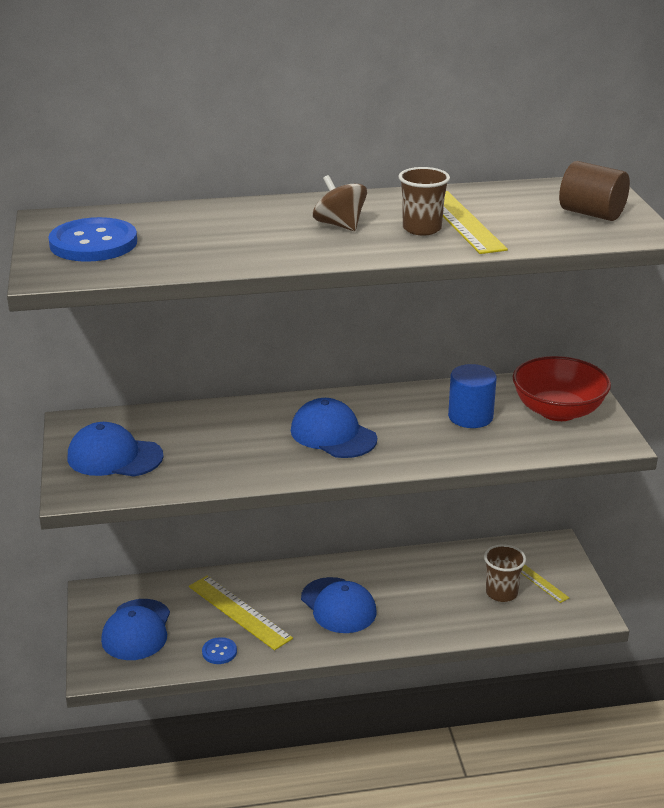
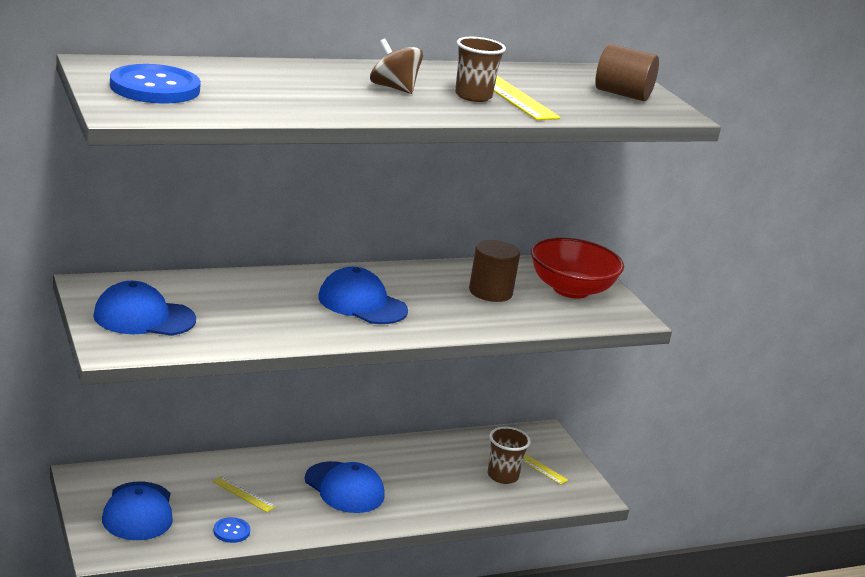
camera: 15 degrees left, 5 degrees down
yellow ruler [189,576,293,650] -> yellow ruler [213,476,276,512], size x0.53
blue cylinder [448,364,497,428] -> brown cylinder [469,240,520,302]

